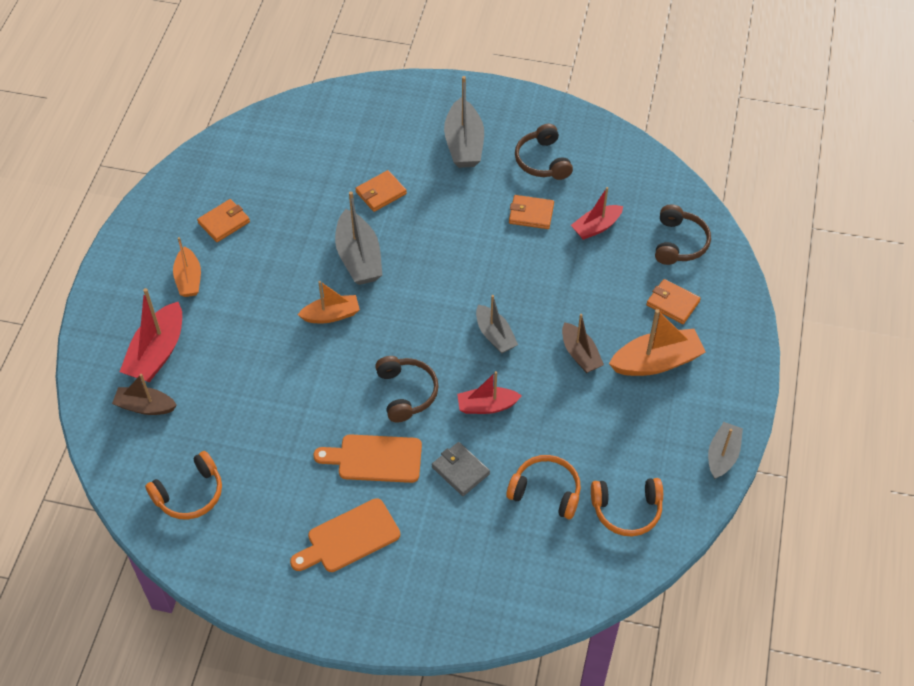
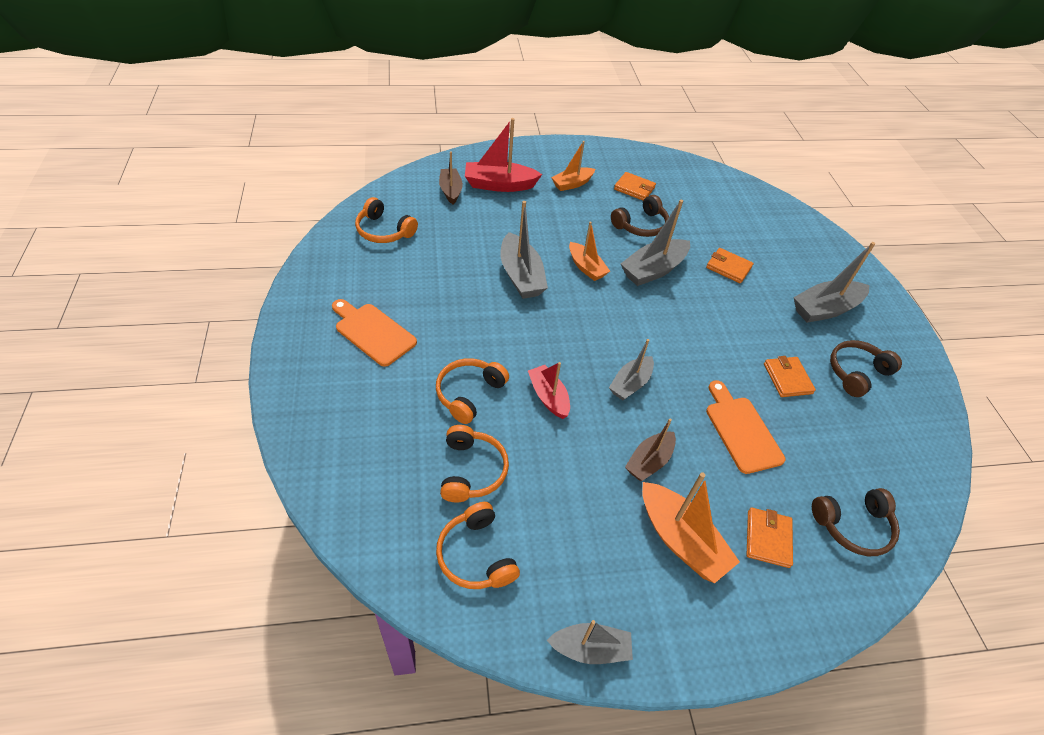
camera: 65 degrees right, 5 degrees down
orange cutting board [313,434,422,483] -> orange cutting board moved to [706,380,785,474]
brown headphones [375,356,439,422] -> brown headphones moved to [611,195,669,237]
grey wallet [432,442,490,496] -> orange headphones [436,358,509,424]
red boat [571,187,623,240] -> none
none -> grey boat [501,201,548,299]

